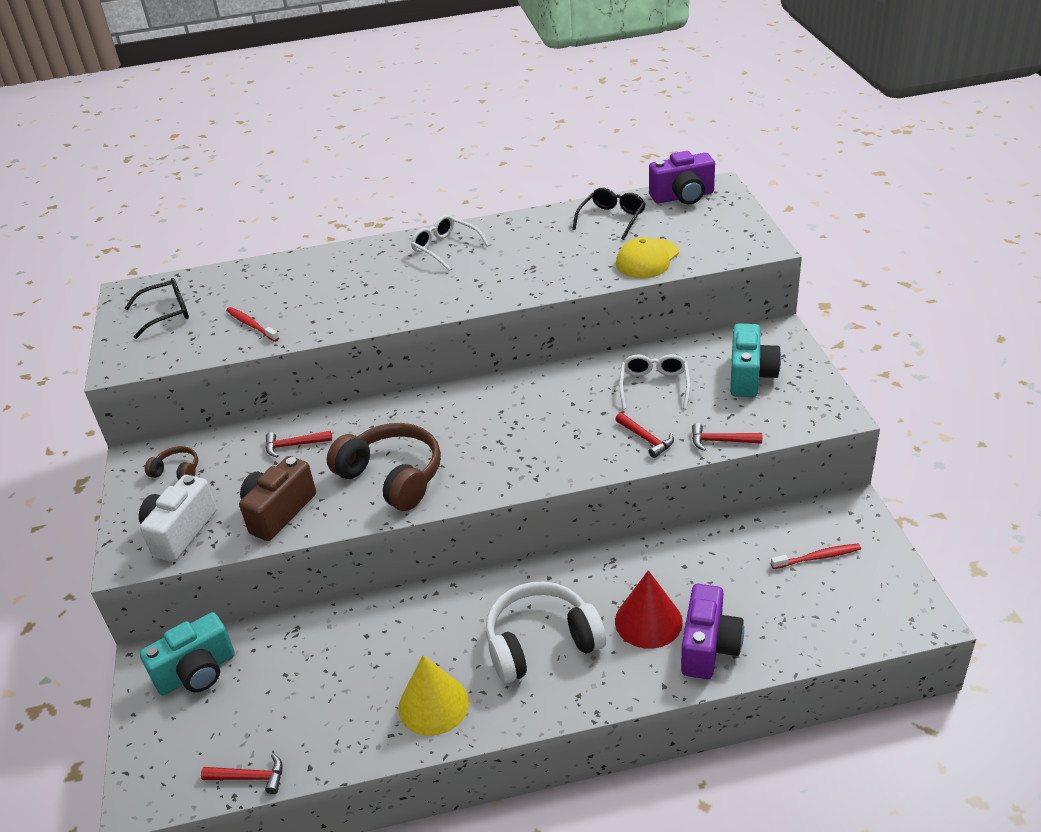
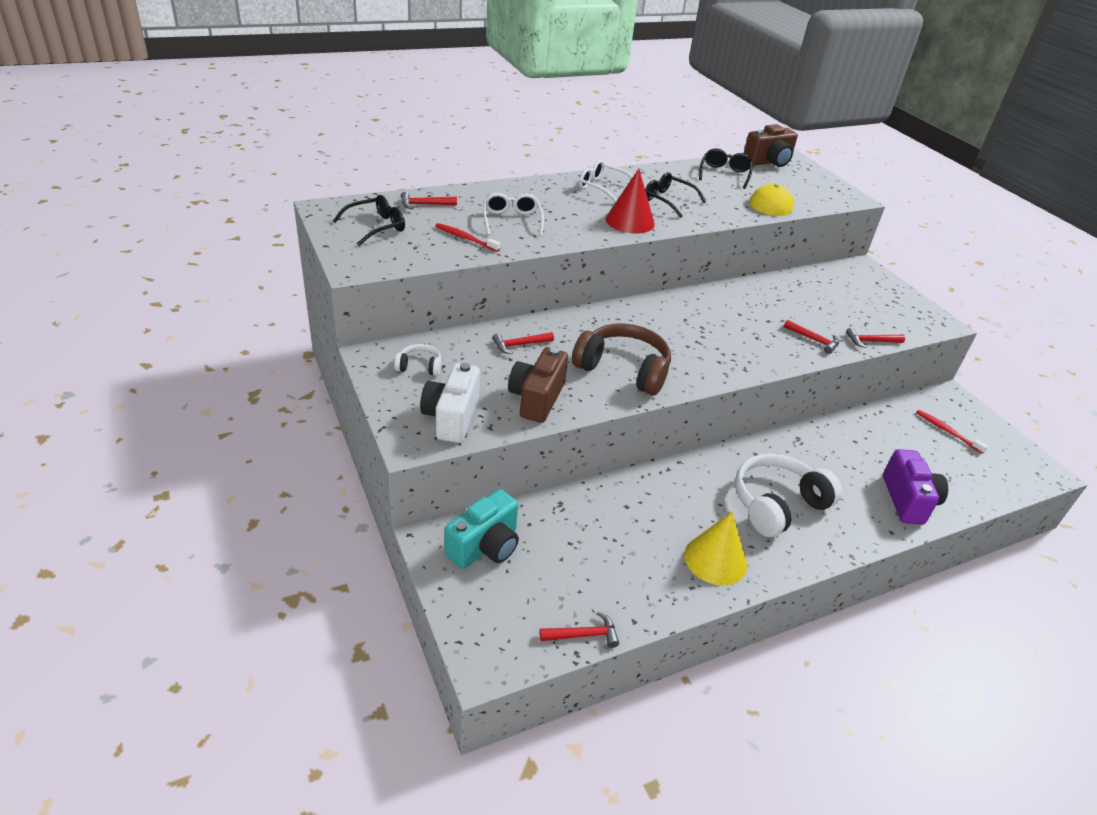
camera: 20 degrees left, 0 degrees up
brown headphones [145,446,198,480] -> white headphones [394,344,441,376]
red cone [615,570,683,649] -> red cone moved to [606,169,655,233]
white glasses [619,354,690,409] -> white glasses moved to [483,193,544,236]
purple camera [649,151,715,204] -> brown camera [744,124,798,167]
turquoise camera [730,323,781,397] -> none
red toothbrush [771,544,861,569] -> red toothbrush turned 105 degrees counterclockwise [916,410,988,454]
none -> red hammer [401,192,457,209]
none -> black glasses [645,172,706,218]

